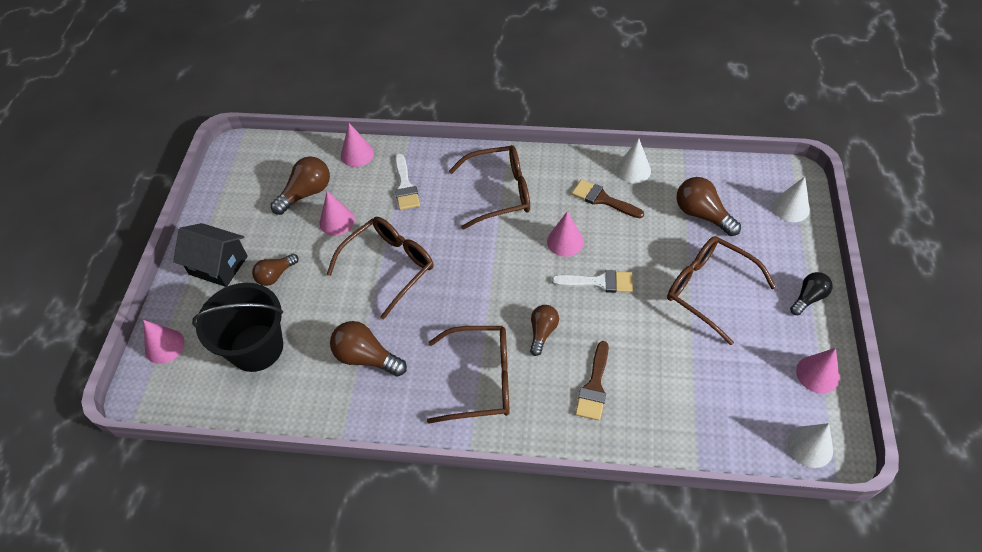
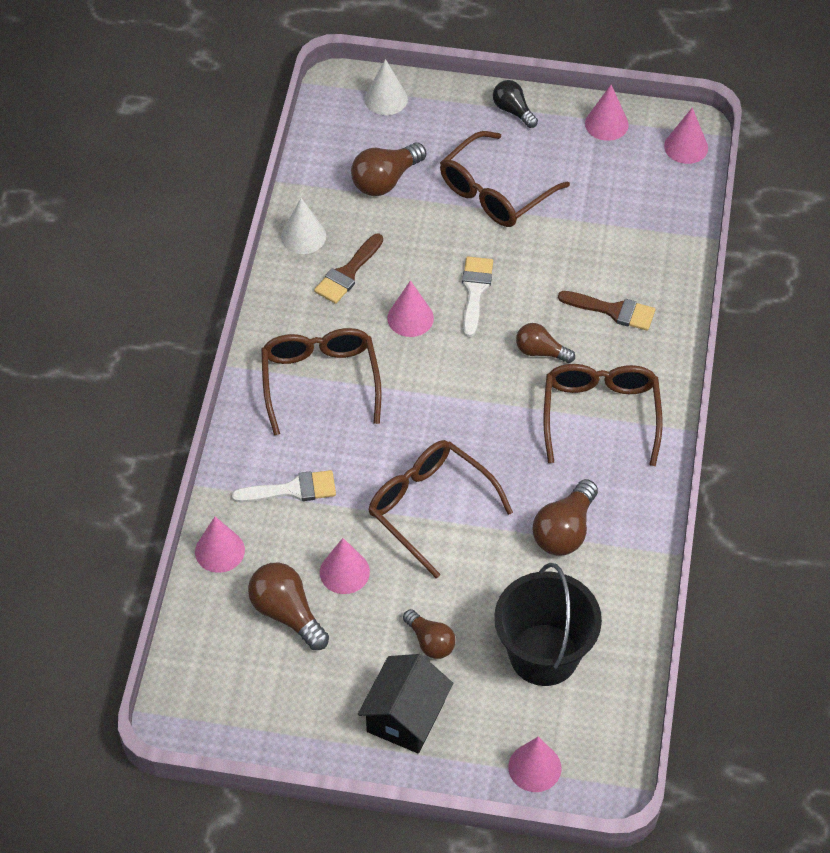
camera: 90 degrees left, 0 degrees up
white cone [788,423,833,468] -> pink cone [664,107,708,164]

